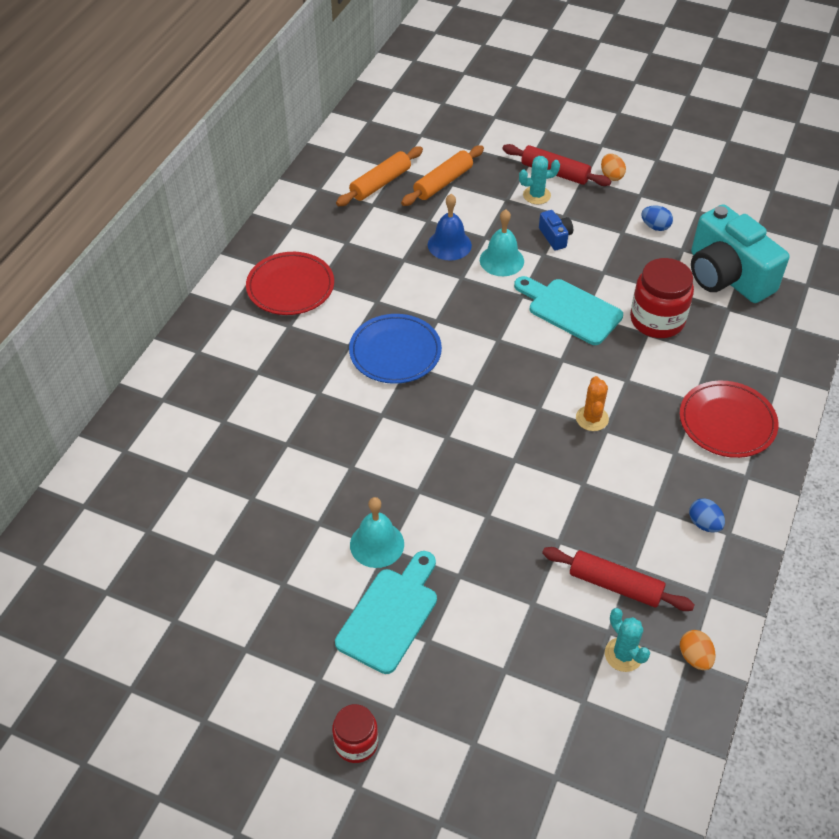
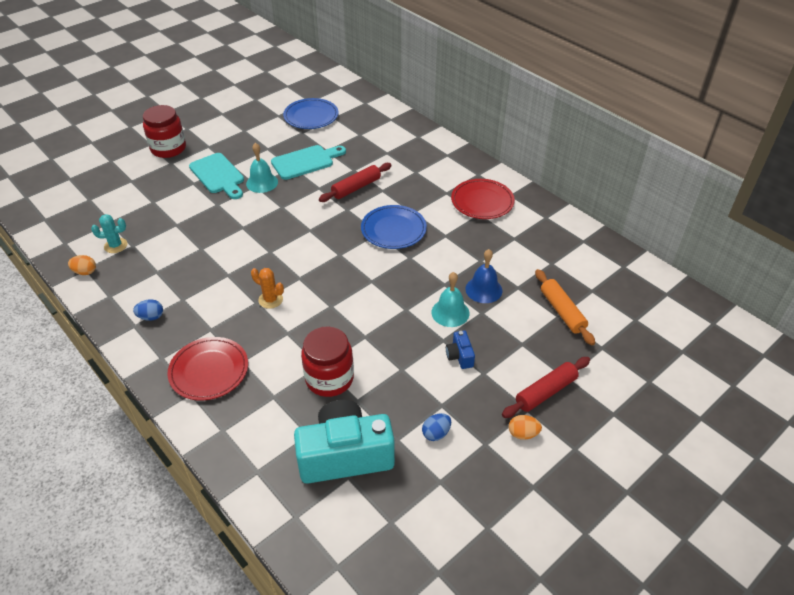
camera: 115 degrees right, 5 degrees down
red jar [332,704,378,763] -> red jar [143,105,186,158], size x1.65
orange rolling pin [336,146,423,206] -> none
turquoise cutting board [514,276,623,345] -> turquoise cutting board moved to [271,145,346,180]
turquoise cactus [519,156,560,204] -> none
blue camera [539,210,573,250] -> blue camera turned 75 degrees clockwise [446,331,475,369]
red rolling pin [542,547,695,611] -> red rolling pin moved to [319,163,392,202]
none -> blue plate [283,98,339,129]

